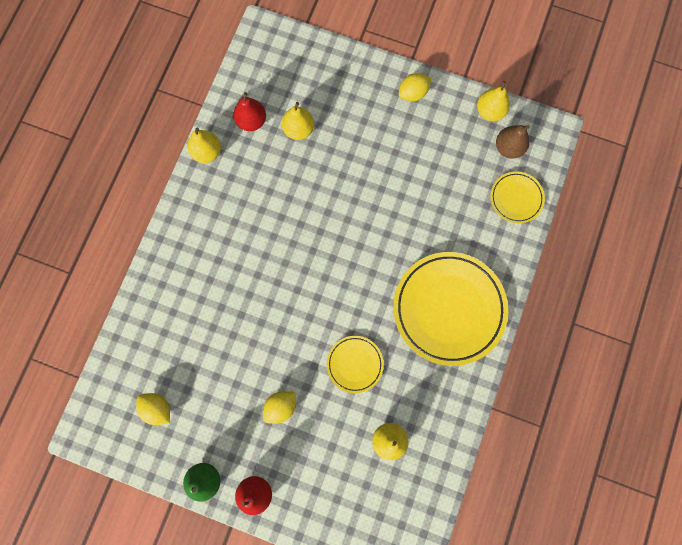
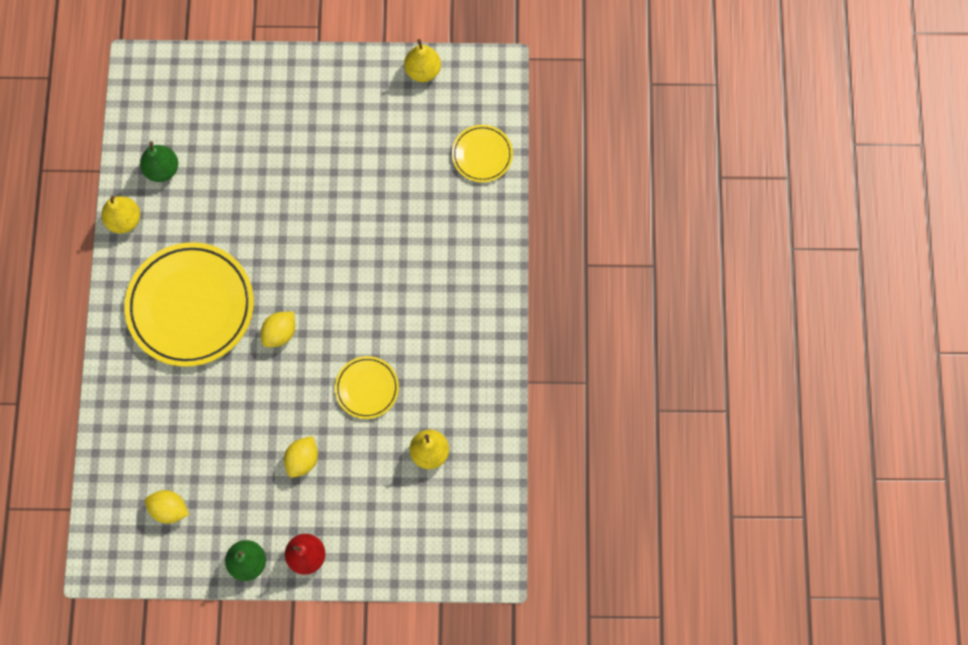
camera: 20 degrees left, 5 degrees down
red pear [233,92,266,131] -> green pear [140,141,178,182]
yellow pear [282,102,314,140] -> none
yellow plate [393,252,508,366] -> yellow plate moved to [124,242,254,367]
yellow lemon [399,73,431,101] -> yellow lemon moved to [261,312,295,347]
brown pear [496,125,530,159] -> none

